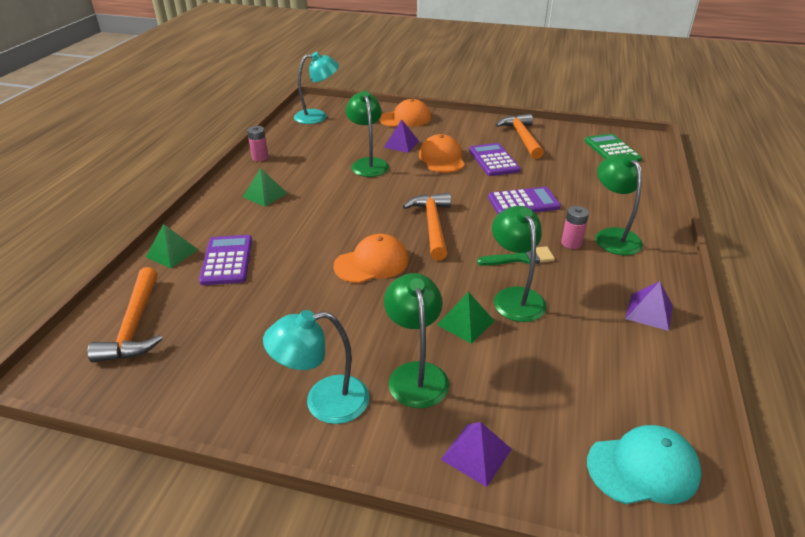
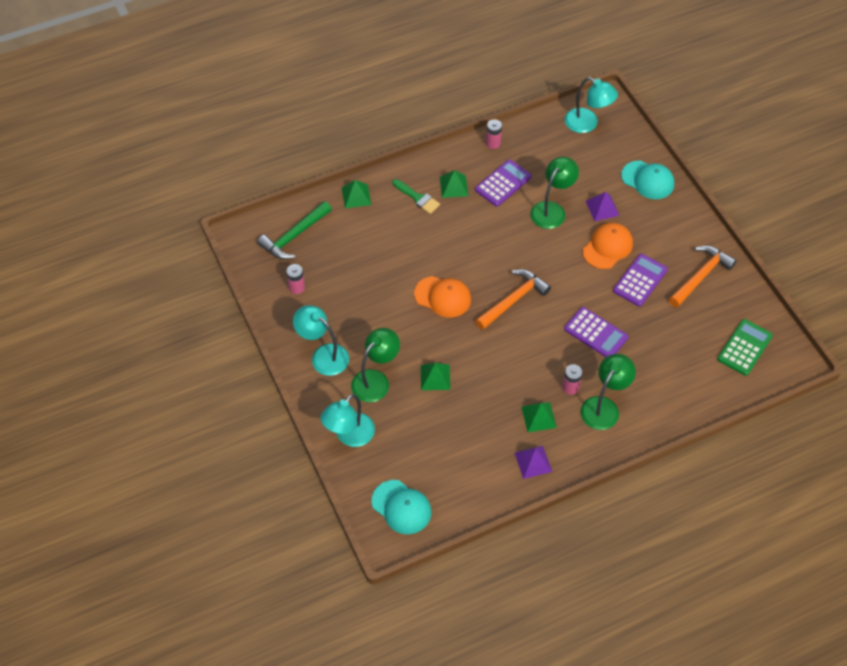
camera: 50 degrees right, 20 degrees up
orange hammer [87,267,163,362] -> green hammer [257,201,332,260]
purple calculator [199,235,252,285] -> purple calculator moved to [475,159,531,206]
orange cap [379,99,431,127] -> turquoise cap [621,161,675,199]
purple pyramid [441,422,512,487] -> turquoise lamp [320,394,375,447]
green brush [477,246,555,266] -> green brush moved to [392,179,440,214]
green lamp [492,206,547,322] -> none
none -> pink battery [286,264,305,294]
none -> green pyramid [521,402,557,432]

